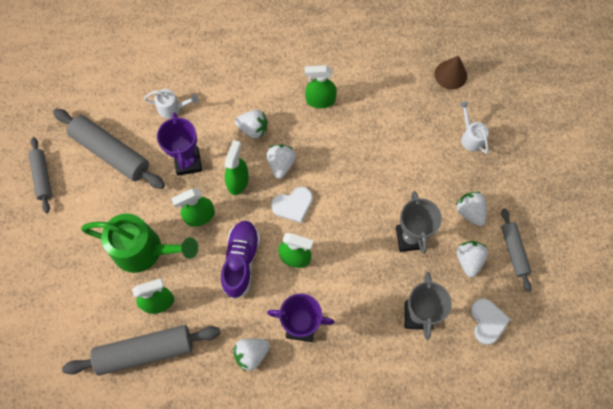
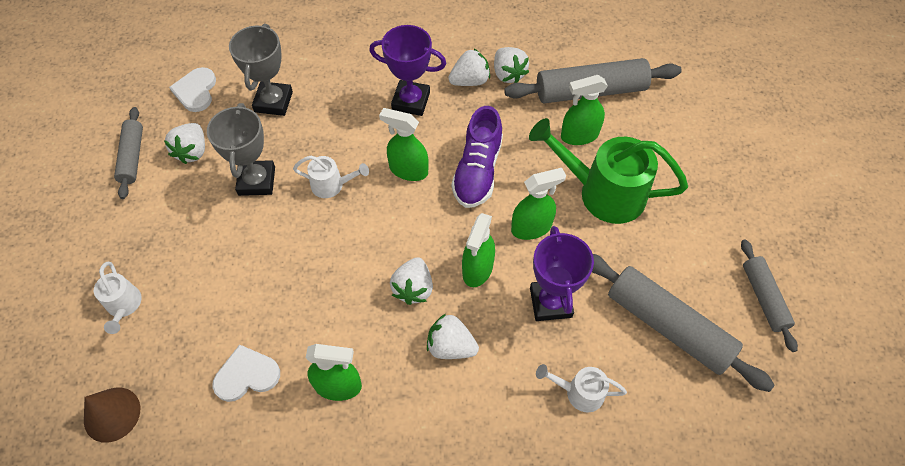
camera: 175 degrees left, 10 degrees down
white heart [271,187,313,223] -> white heart moved to [212,344,280,402]
white strawberry [455,192,486,226] -> white strawberry moved to [494,47,529,83]
none -> white watering can [293,156,369,198]

